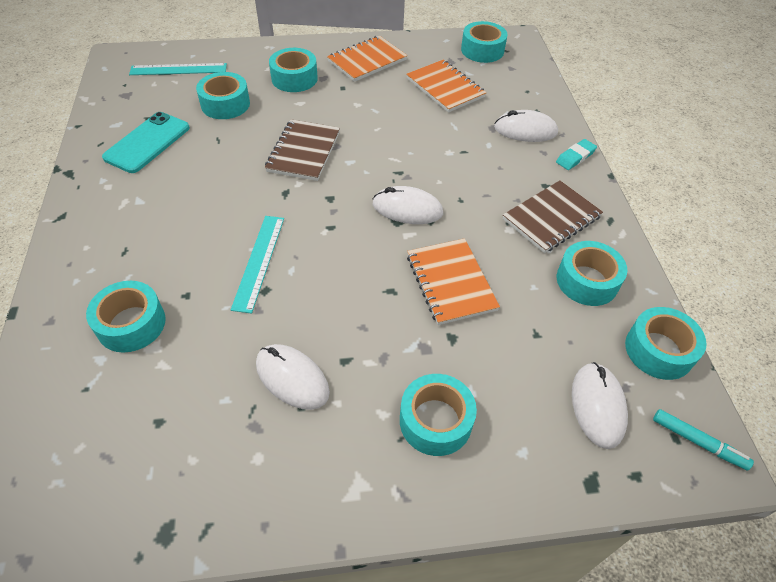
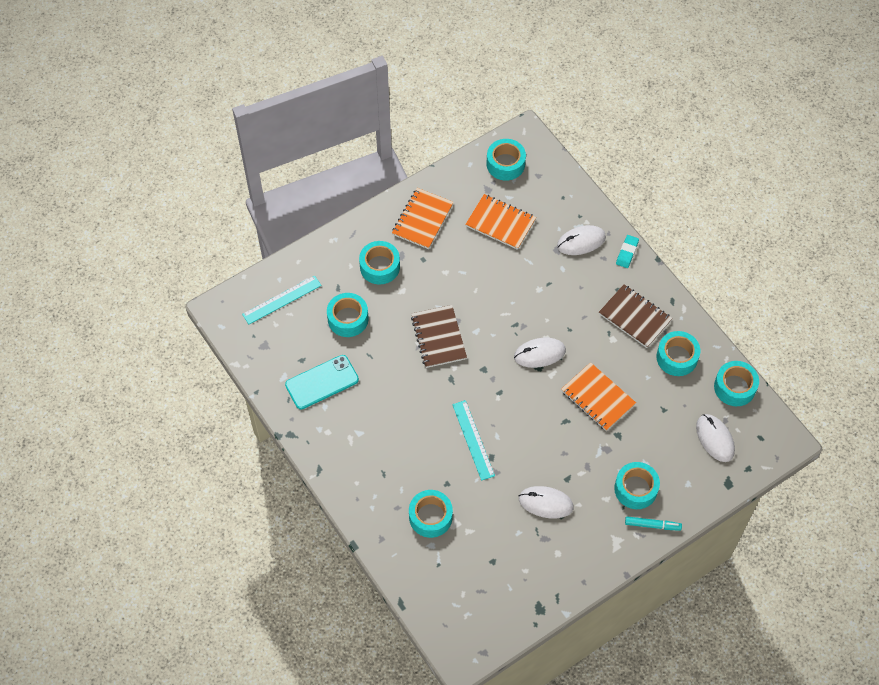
camera: 25 degrees left, 10 degrees up
turquoise phone [102,112,190,173] -> turquoise phone turned 60 degrees clockwise [285,355,359,409]
brown notebook [503,180,603,253] -> brown notebook turned 75 degrees counterclockwise [599,284,673,348]
turquoise marker [653,409,754,470] -> turquoise marker moved to [625,516,682,531]

